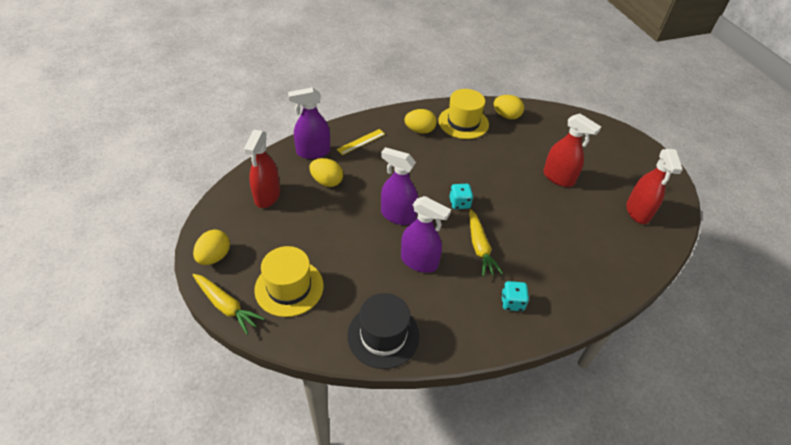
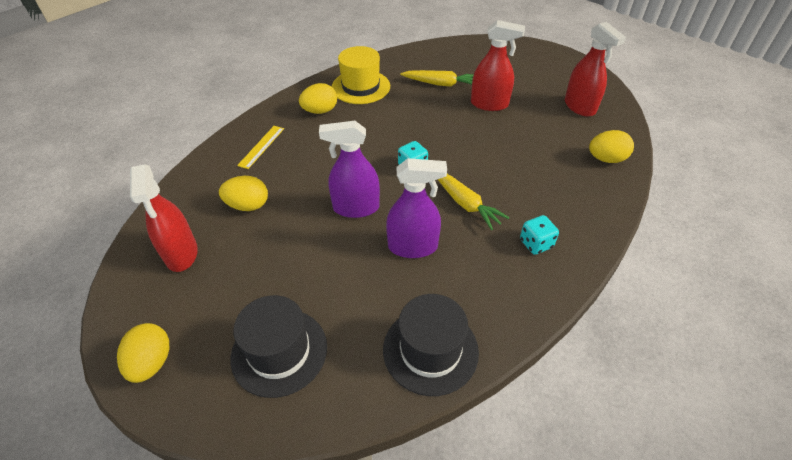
camera: 25 degrees left, 0 degrees up
yellow carrot [193,274,265,335] -> yellow carrot moved to [400,70,474,87]
yellow hat [254,246,324,317] -> black hat [231,295,327,398]
purple spray bottle [288,87,330,159] -> none
yellow egg [494,95,524,119] -> yellow egg moved to [589,130,634,163]

